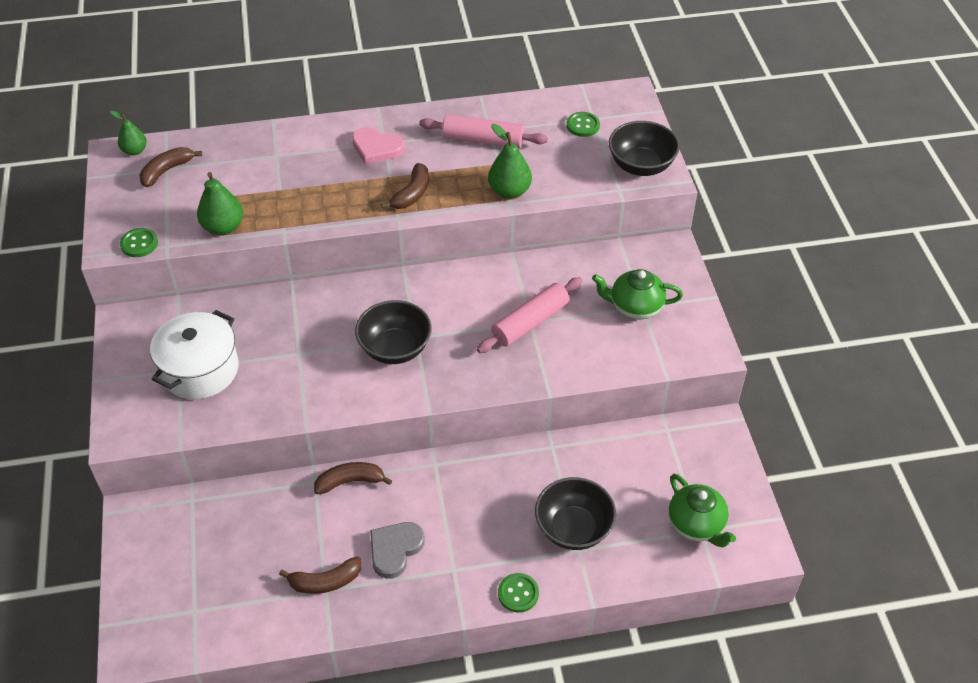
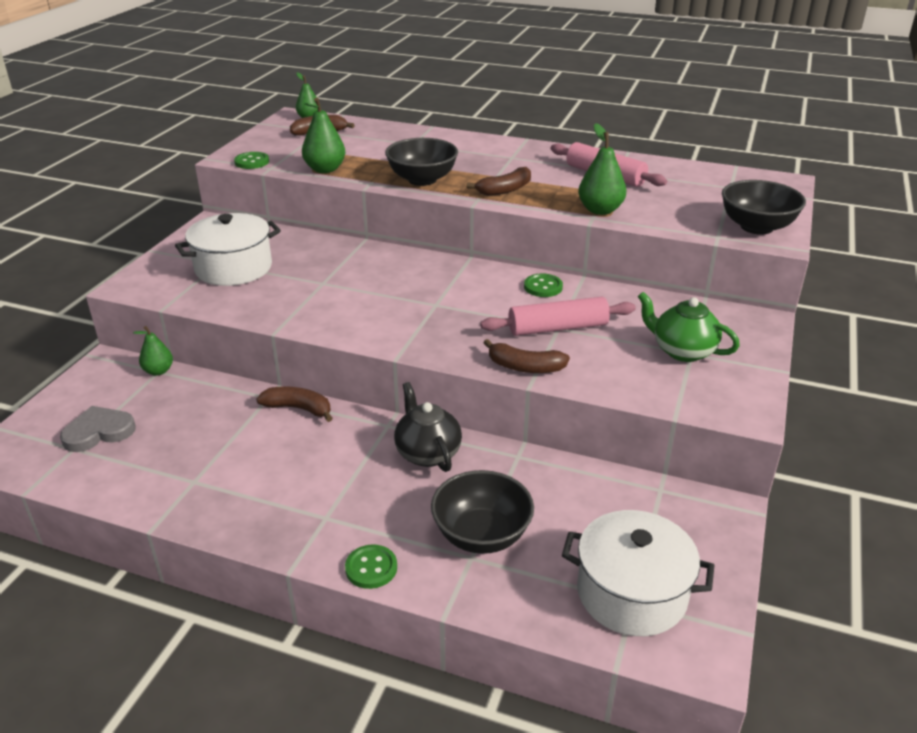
camera: 30 degrees right, 15 degrees down
brown banana [279,557,361,594] -> brown banana moved to [484,339,570,373]
pink heart [352,127,405,165] -> none
black bowl [355,300,432,364] -> black bowl moved to [385,138,458,186]
grey heart [370,522,425,579] -> grey heart moved to [60,406,136,452]
green button [566,112,600,137] -> green button moved to [524,273,563,297]
green teapot [669,474,736,548] -> white pot [562,510,714,636]
none -> green pear [133,326,173,376]
none -> black teapot [394,382,462,472]

